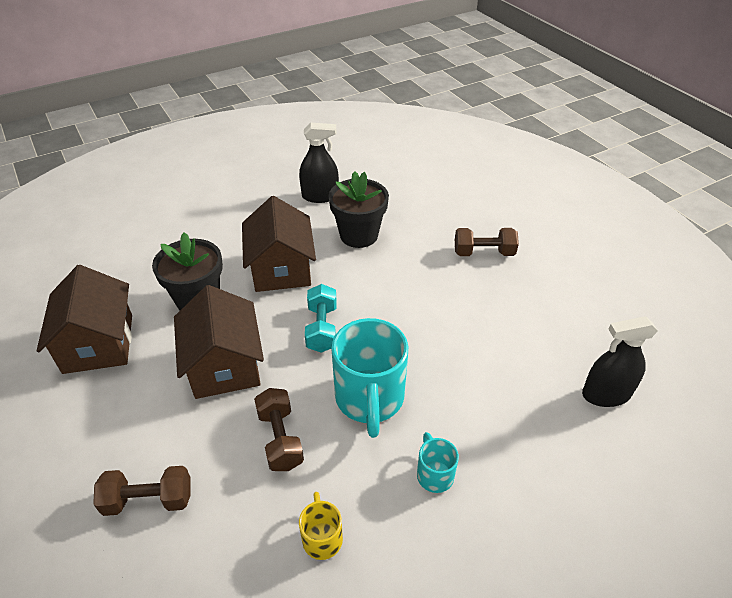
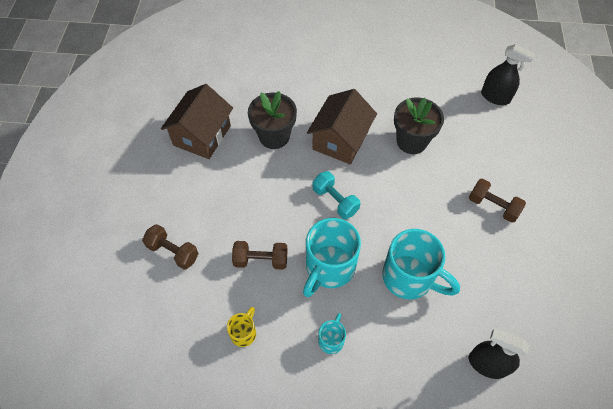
camera: 35 degrees right, 15 degrees up
brown house [174,285,264,399] -> none
brown dumbbell [254,388,304,471] -> brown dumbbell turned 75 degrees clockwise [232,241,288,270]
black spray bottle [299,123,339,203] -> black spray bottle moved to [481,44,535,105]
turquoise dumbbell [305,284,337,353] -> turquoise dumbbell turned 75 degrees counterclockwise [313,171,360,219]
none -> turquoise mug [382,229,460,299]

